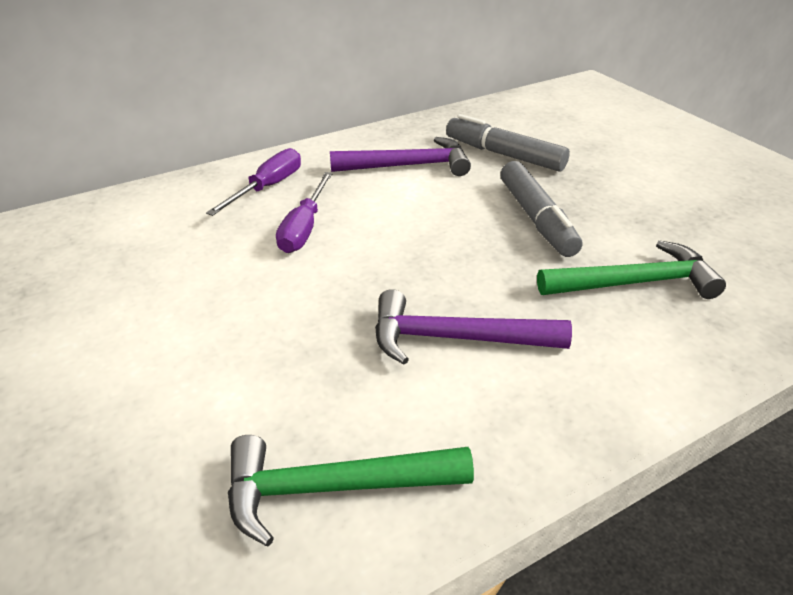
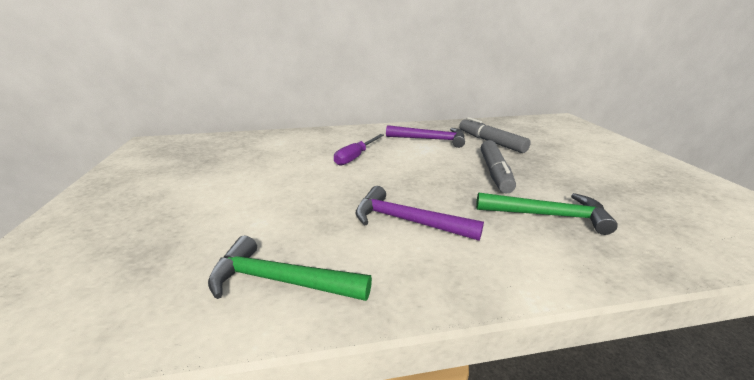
camera: 20 degrees right, 10 degrees down
purple screwdriver [206,148,301,216] -> none

